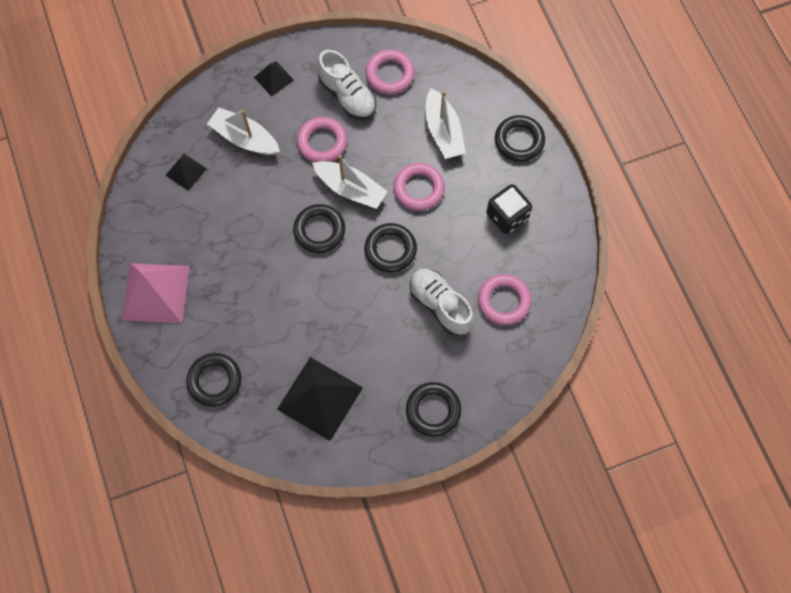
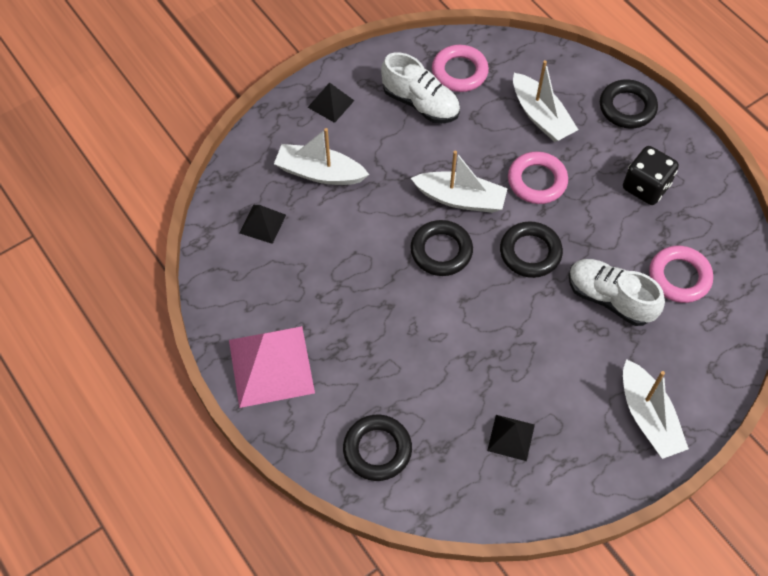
camera: 15 degrees left, 10 degrees down
black pyramid [277,357,363,441] -> black pyramid [487,415,535,461], size x0.51
pink ring [297,117,347,162] -> none
black ring [406,382,461,437] -> white boat [623,359,689,459]

